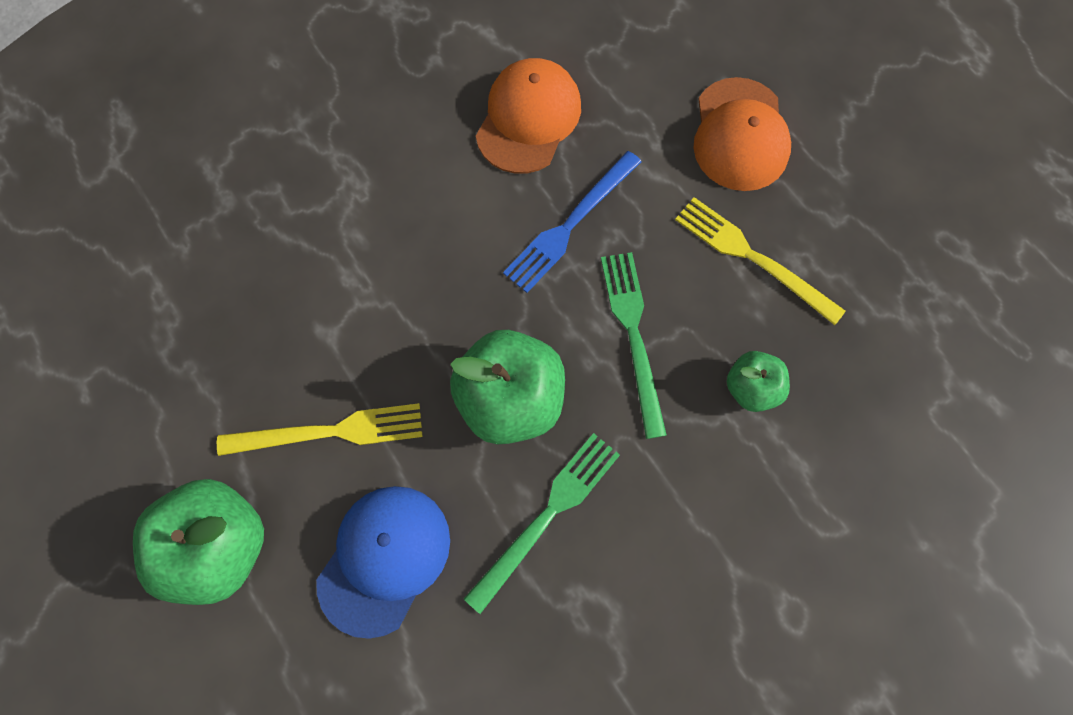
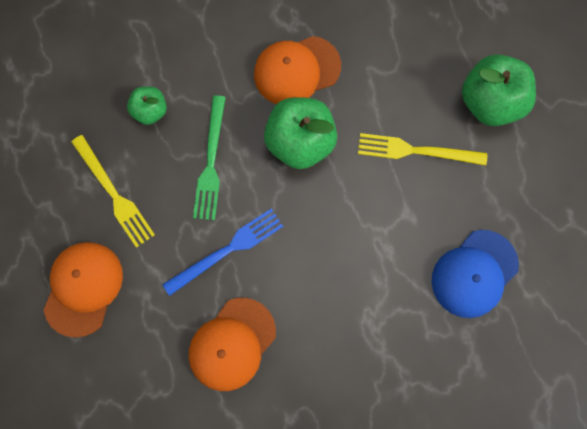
camera: 165 degrees left, 5 degrees up
blue cap [316,486,450,639] -> blue cap moved to [432,230,519,318]
green fork [464,433,620,614] -> orange cap [254,36,341,104]

